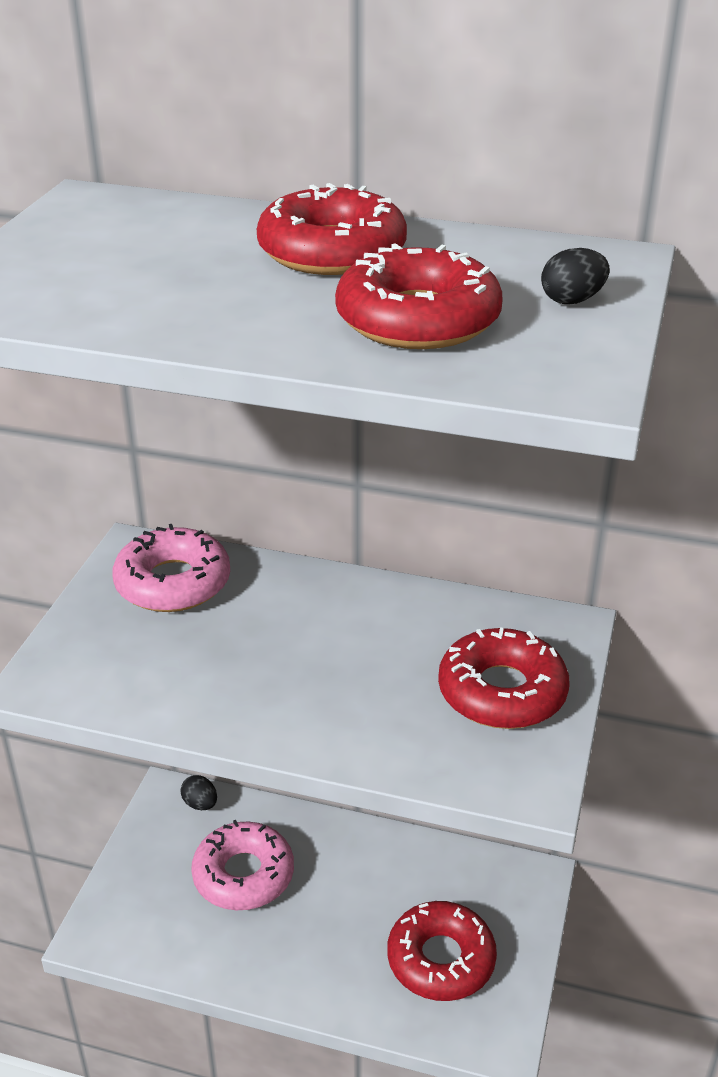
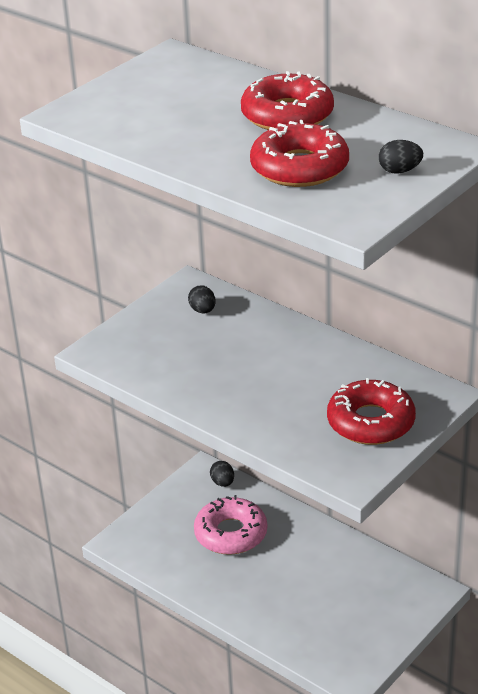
camera: 25 degrees right, 0 degrees up
pink donut [112,524,230,612] -> black egg [188,285,216,314]
red donut [387,901,497,1001] -> none

